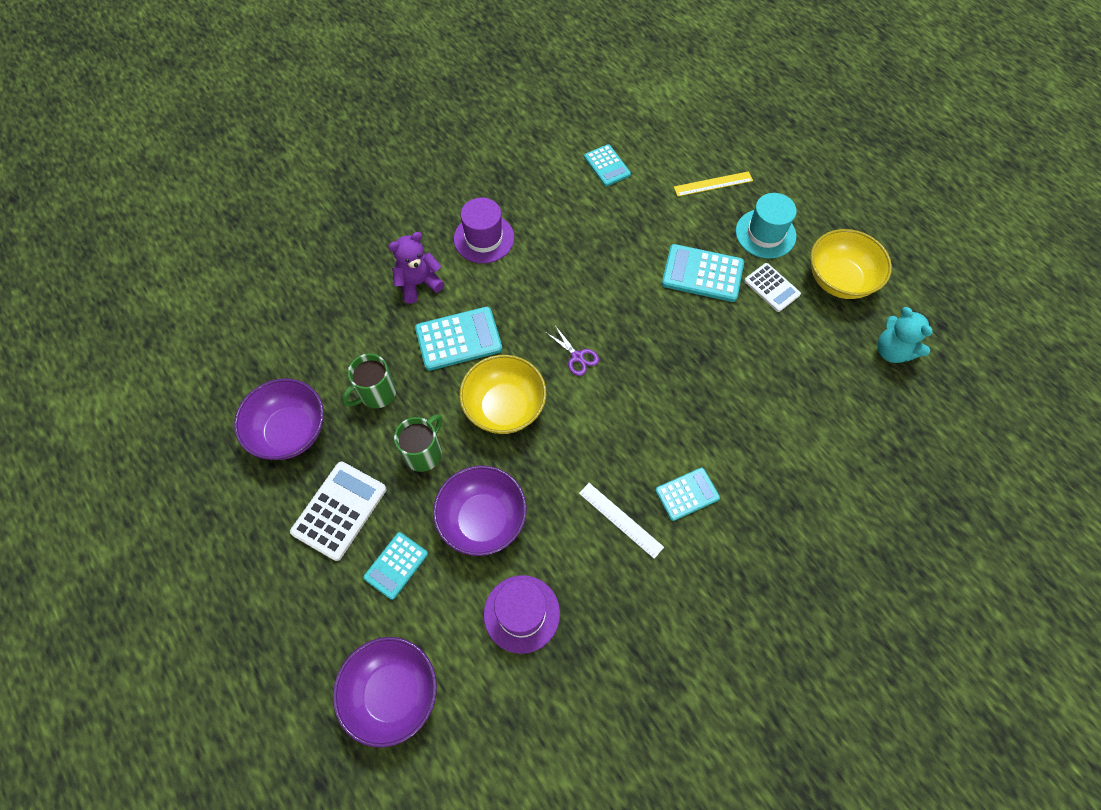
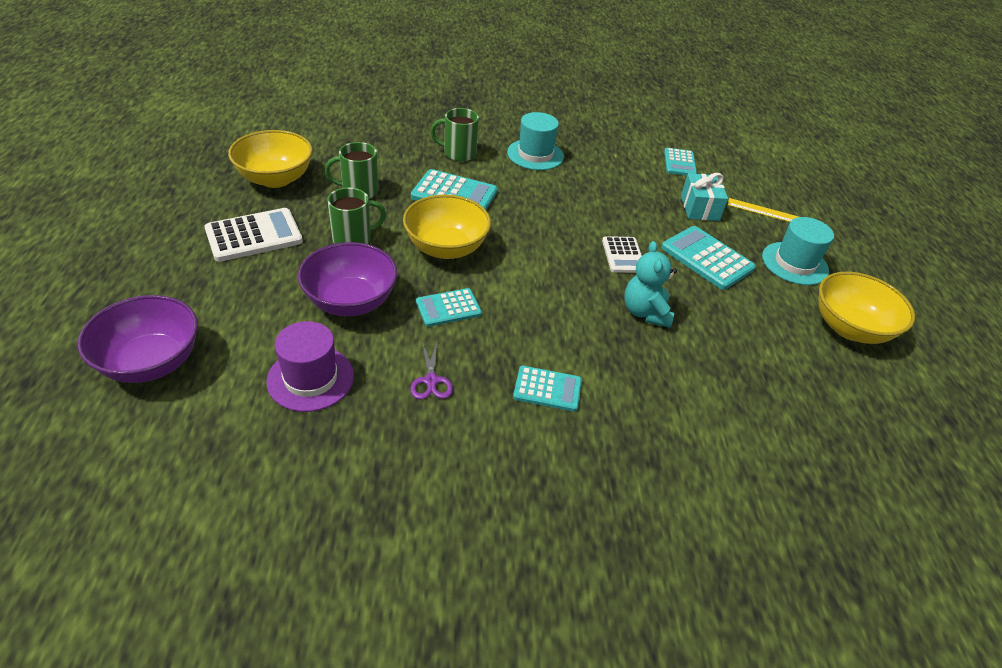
camera: 30 degrees right, 20 degrees down
purple bowl [234,378,324,460] -> yellow bowl [228,130,313,188]
turquoise calculator [363,532,428,600] -> turquoise calculator moved to [416,288,482,327]
purple teddy bear [388,232,444,304] -> green mug [430,108,479,162]
purple hat [454,197,514,263] -> turquoise hat [507,112,564,170]
purple scissors [545,326,599,376] -> purple scissors moved to [410,342,453,399]
white ruler [579,483,664,559] -> none
white calculator [744,263,801,312] -> white calculator moved to [602,236,642,273]
turquoise teddy bear [877,307,933,363] -> turquoise teddy bear moved to [624,241,677,328]
none -> turquoise gift [681,173,728,221]

